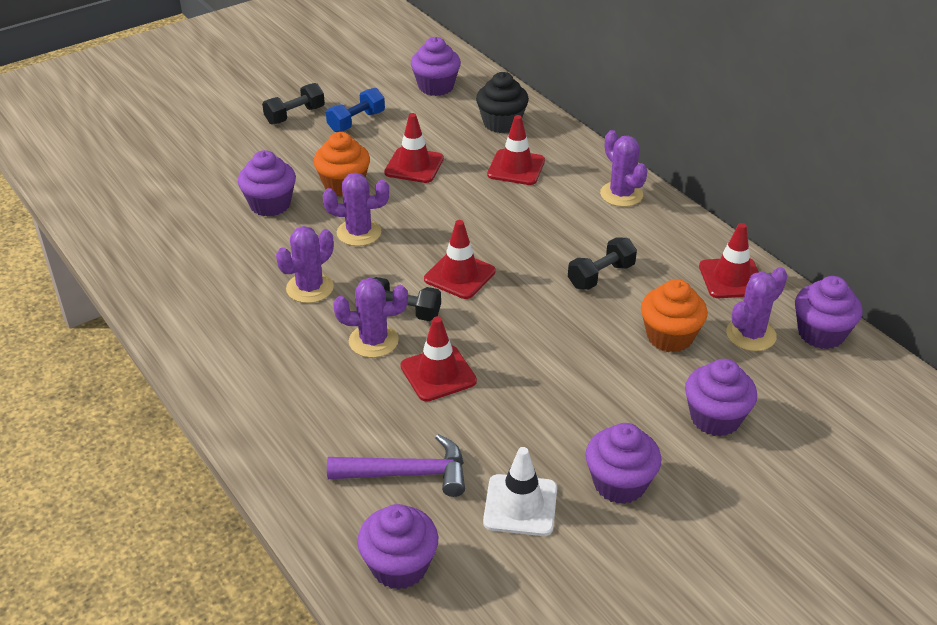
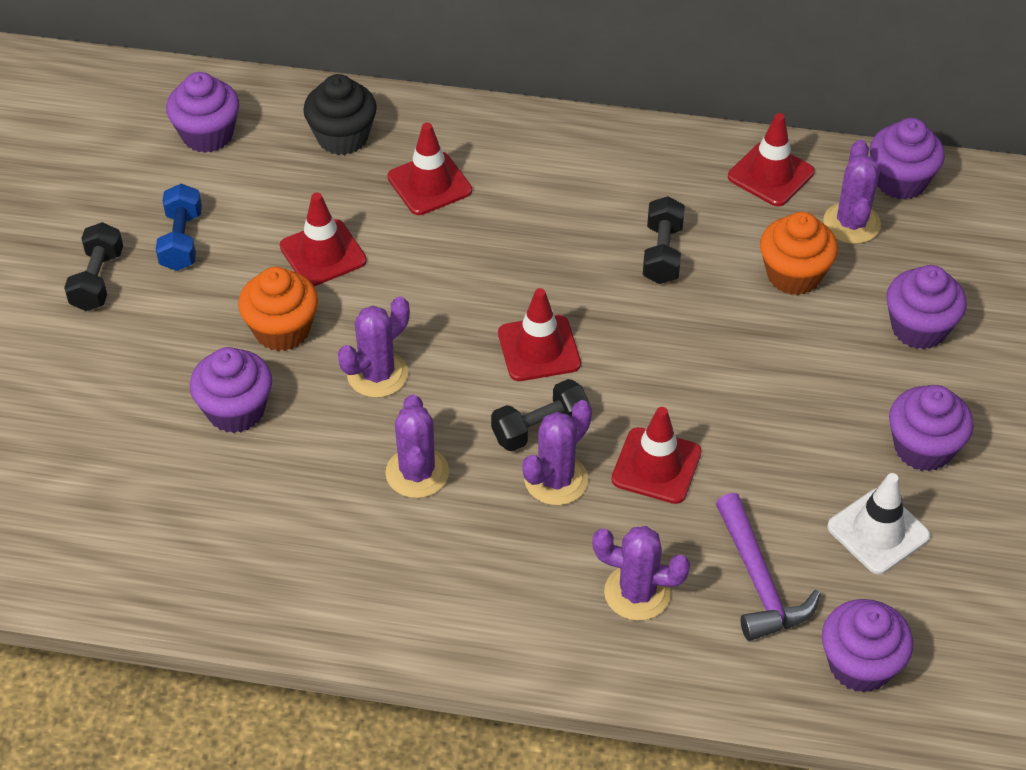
camera: 45 degrees left, 10 degrees up
purple hammer [327,434,465,497] -> purple hammer turned 120 degrees clockwise [716,493,821,641]
purple cactus [600,130,648,207] -> purple cactus moved to [592,526,690,621]

